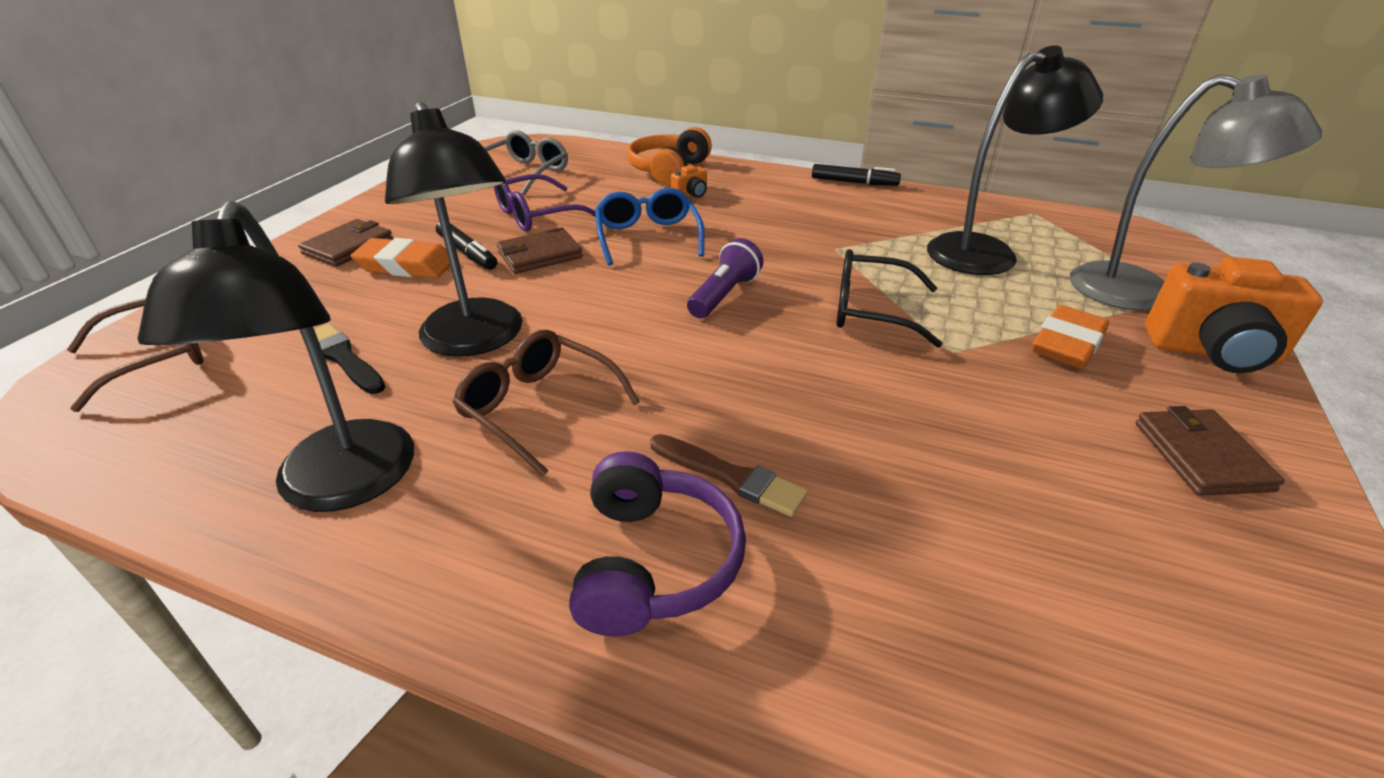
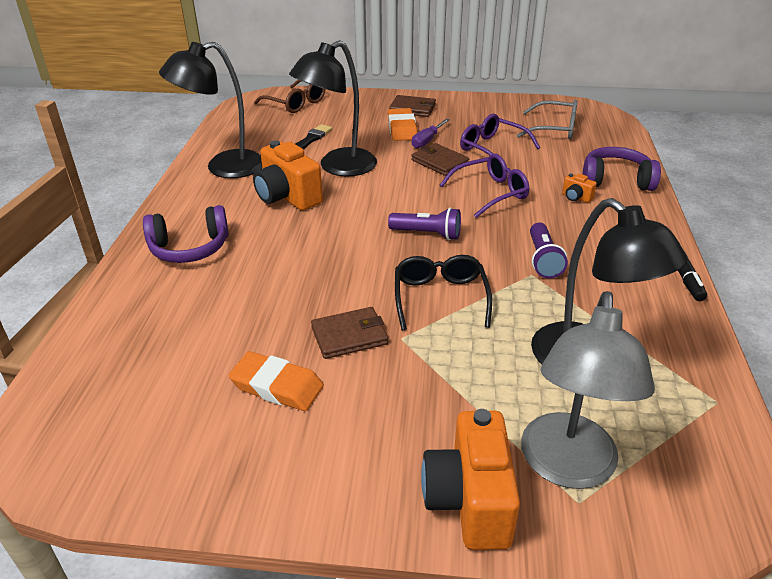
camera: 75 degrees right, 0 degrees up
black marker [436,222,497,270] -> purple screwdriver [412,119,450,148]
brown glasses [452,330,640,476] -> orange camera [253,140,323,211]
blue glasses [595,188,705,265] -> purple glasses [440,154,529,218]
orange headphones [627,127,712,186] -> purple headphones [583,147,661,191]
brown brush [650,434,808,517] -> none
orange eraser [1032,305,1109,369] -> orange eraser moved to [228,351,324,411]
brown wallet [1136,406,1285,496] -> brown wallet moved to [311,307,388,359]
none -> purple flashlight [530,223,568,278]

